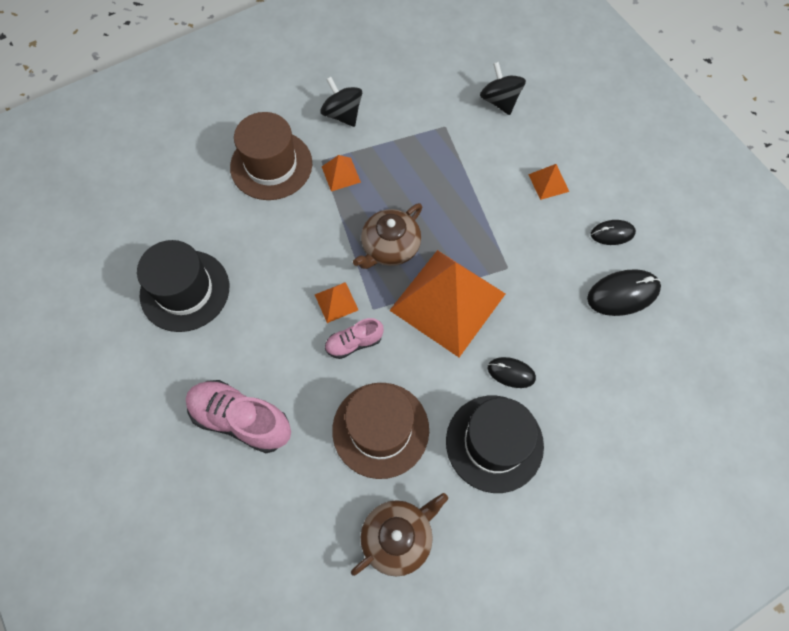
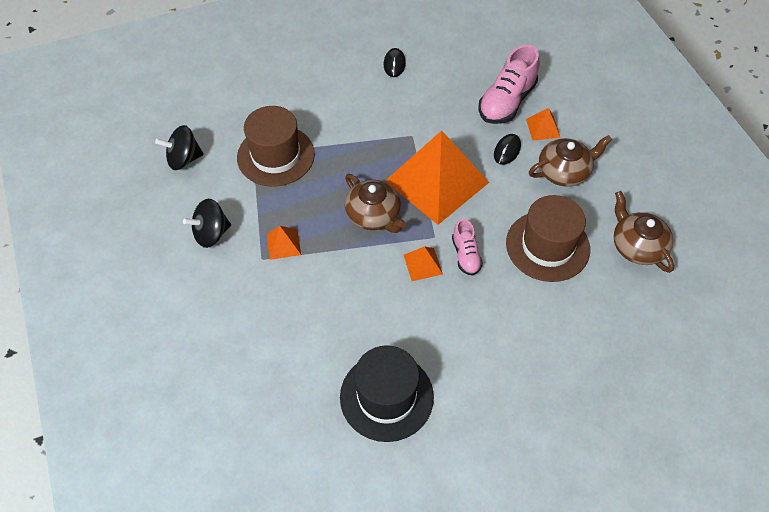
camera: 80 degrees left, 10 degrees down
pink shoe [186,380,291,453] -> pink shoe moved to [478,45,540,124]
brown hat [230,112,312,200] -> brown hat moved to [237,106,315,187]
black hat [446,396,544,493] -> brown teapot [529,135,612,187]
black spinning top [480,62,526,115] -> black spinning top moved to [155,125,204,170]
orange pyramid [528,164,569,200] -> orange pyramid moved to [526,108,561,141]
black mouse [587,269,661,316] -> none

